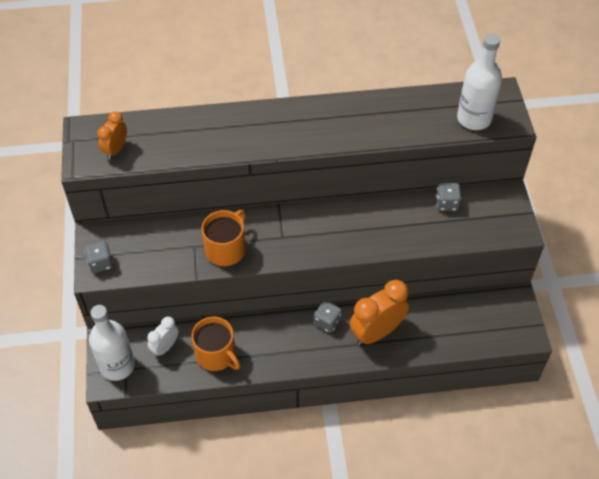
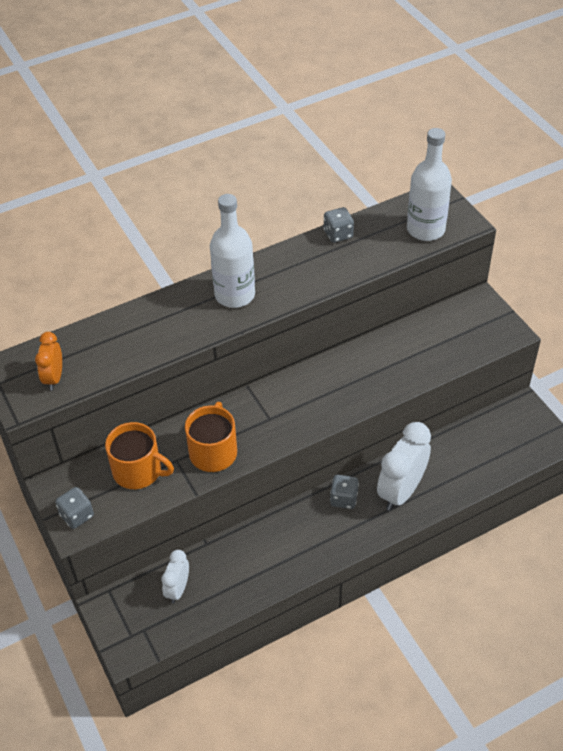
camera: 20 degrees left, 5 degrees down
white bottle [89,305,135,381] -> white bottle moved to [210,194,255,308]
orange mug [191,317,240,371] -> orange mug moved to [105,422,174,489]
orange clock [350,280,409,345] -> white clock [377,422,431,511]
grey dice [436,183,461,211] -> grey dice moved to [324,207,354,243]

